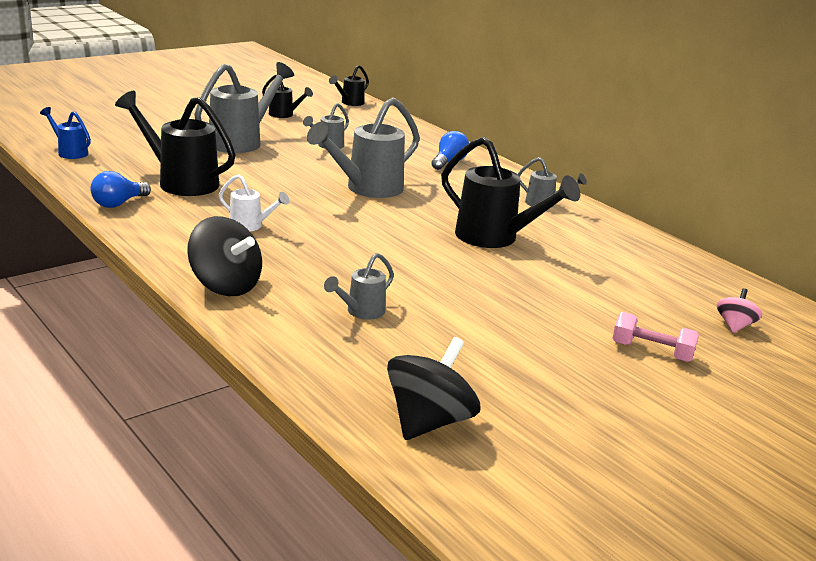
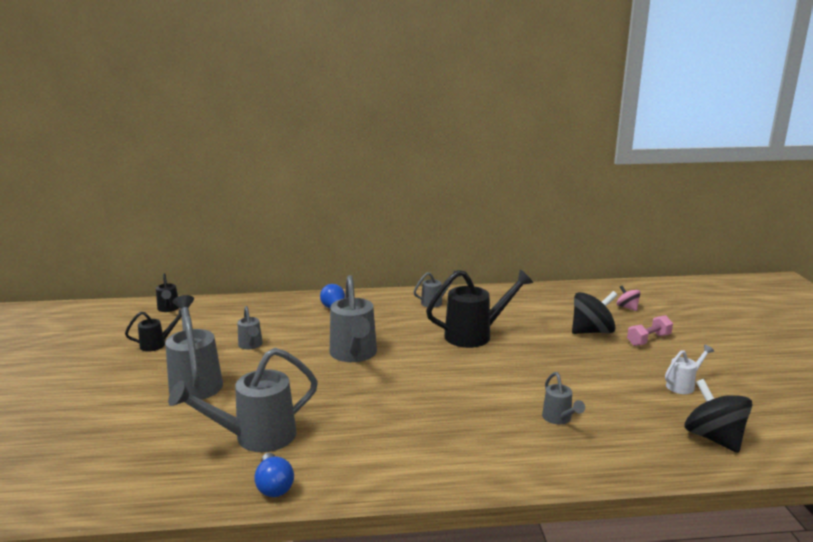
camera: 55 degrees left, 5 degrees down
blue watering can [40,107,91,159] -> none
black watering can [115,91,236,196] -> grey watering can [168,348,318,452]
black spinning top [187,216,262,296] -> black spinning top moved to [572,291,618,334]
white watering can [219,174,290,232] -> white watering can moved to [665,344,714,394]

